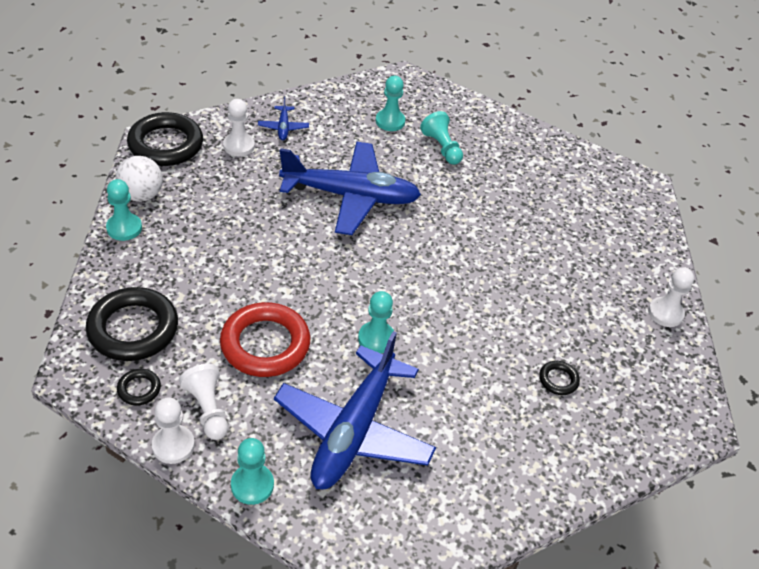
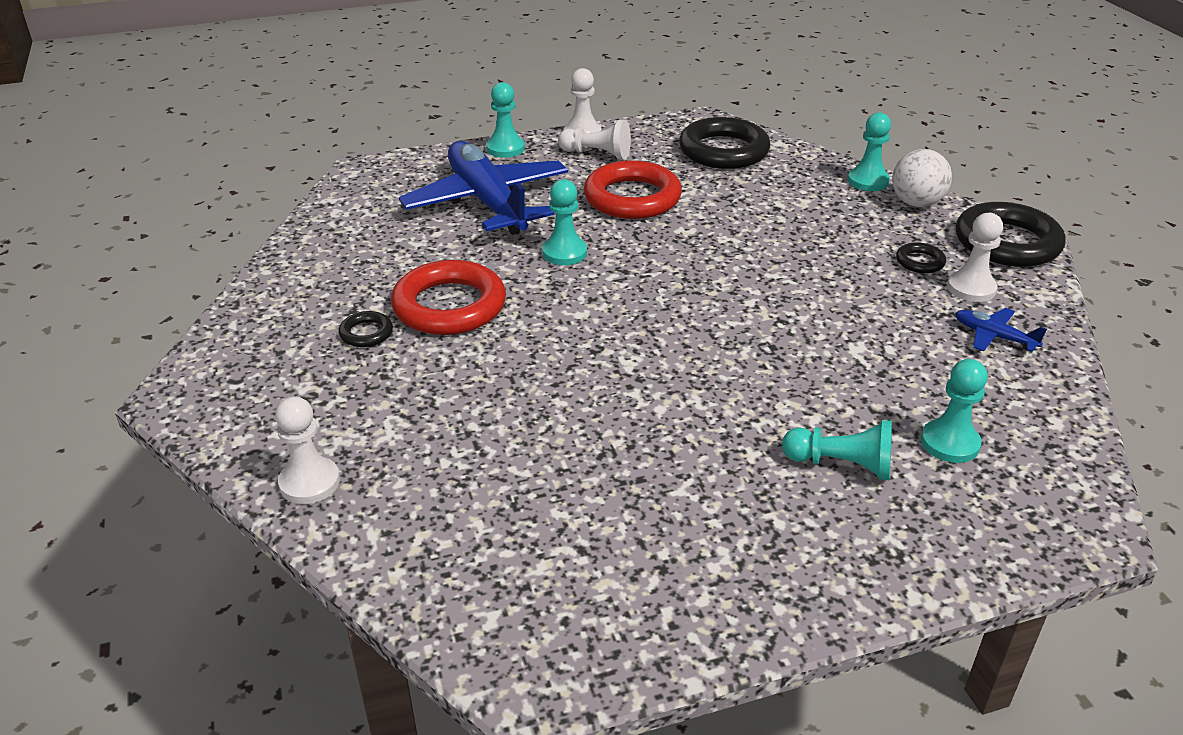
camera: 135 degrees right, 10 degrees down
black ring [117,369,161,405] -> black ring moved to [896,242,946,273]
blue plane [279,142,421,235] -> none
none -> red ring [391,260,506,335]

